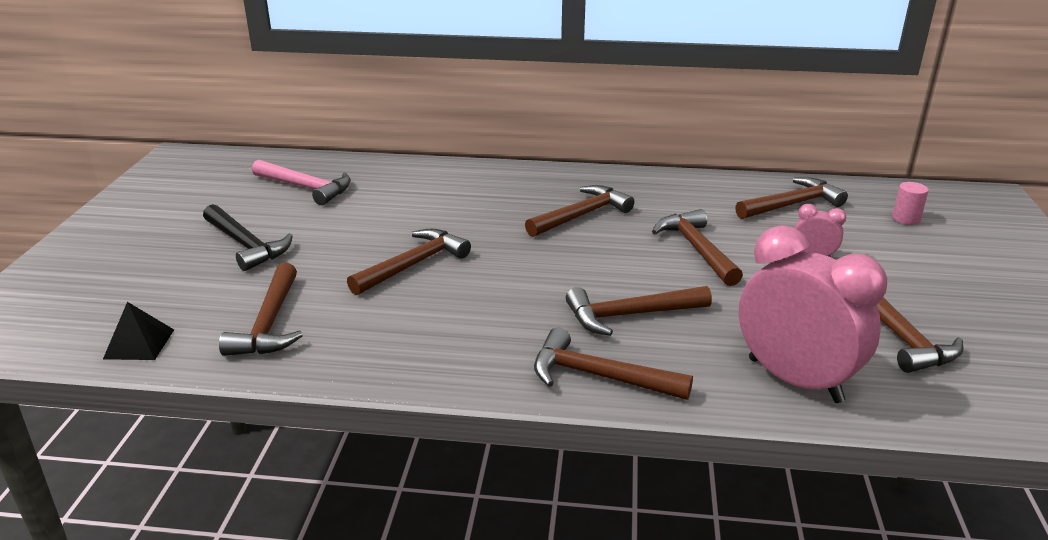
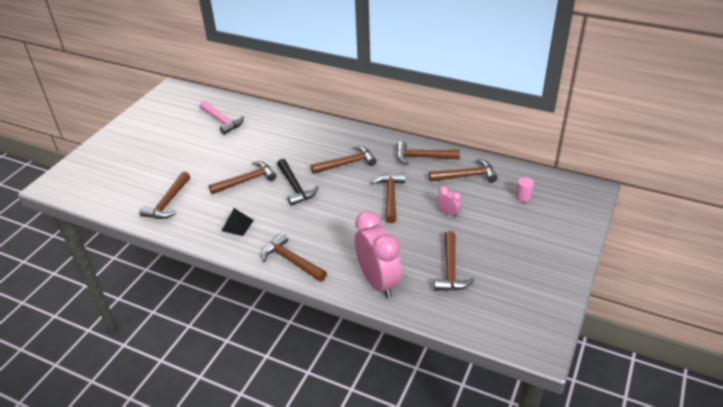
camera: 20 degrees right, 10 degrees up
black pyramid [103,302,174,360] -> black pyramid moved to [222,208,254,236]
black hammer [203,204,293,271] -> black hammer moved to [277,159,319,206]
brown hammer [566,286,712,336] -> brown hammer moved to [397,141,460,165]

